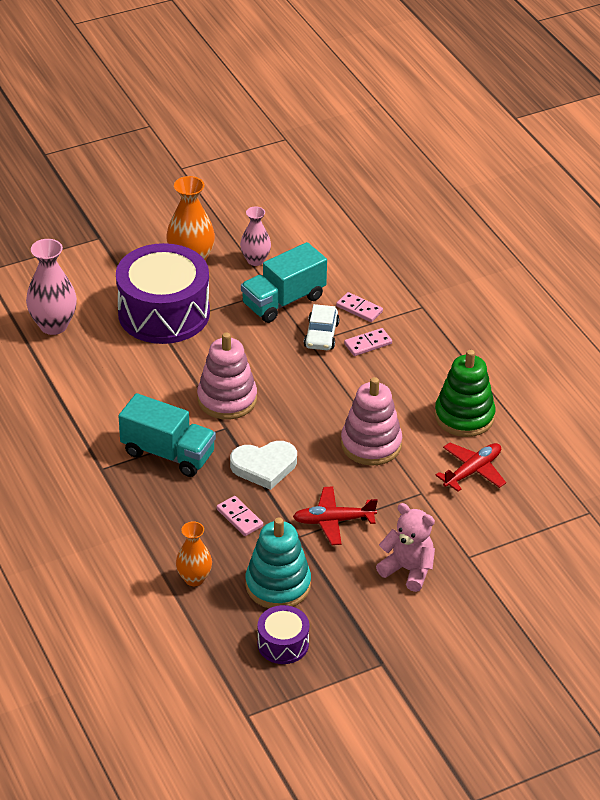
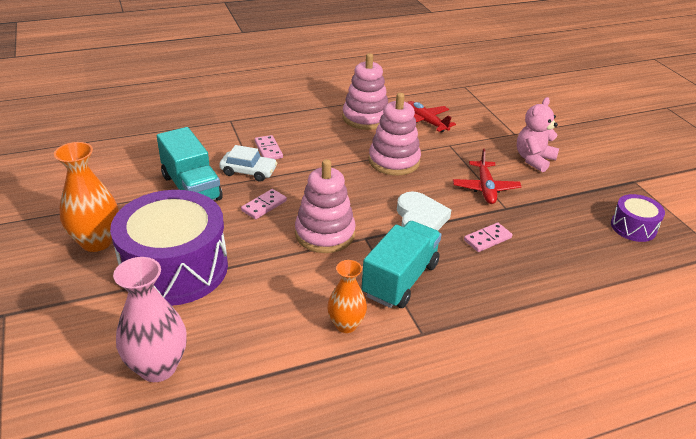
camera: 85 degrees left, 5 degrees down
orange vase [176,521,212,586] -> orange vase moved to [327,260,367,333]
pink vase [240,206,271,266] -> none
turquoise stacking toy [245,517,311,608] -> none
pink domino [336,292,383,322] -> pink domino moved to [241,189,287,219]
green stacking toy [435,350,495,437] -> pink stacking toy [343,53,388,130]

